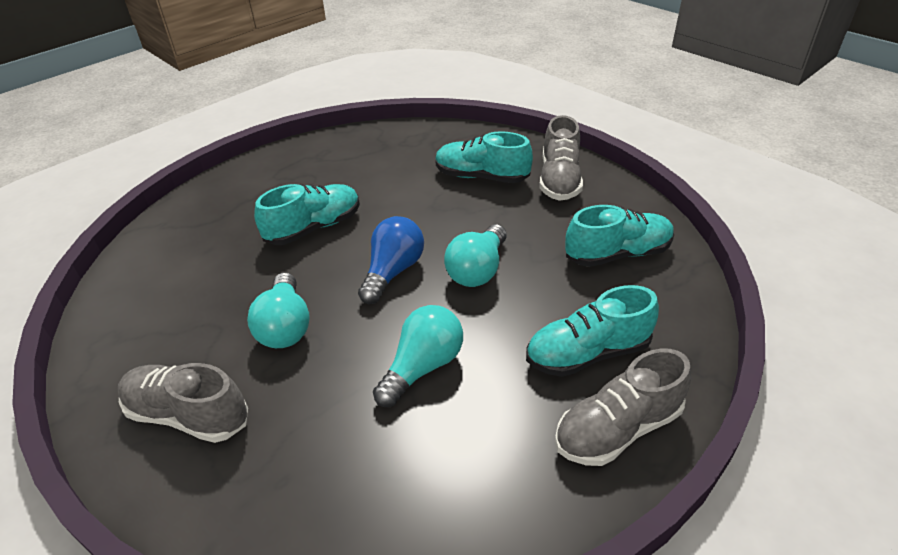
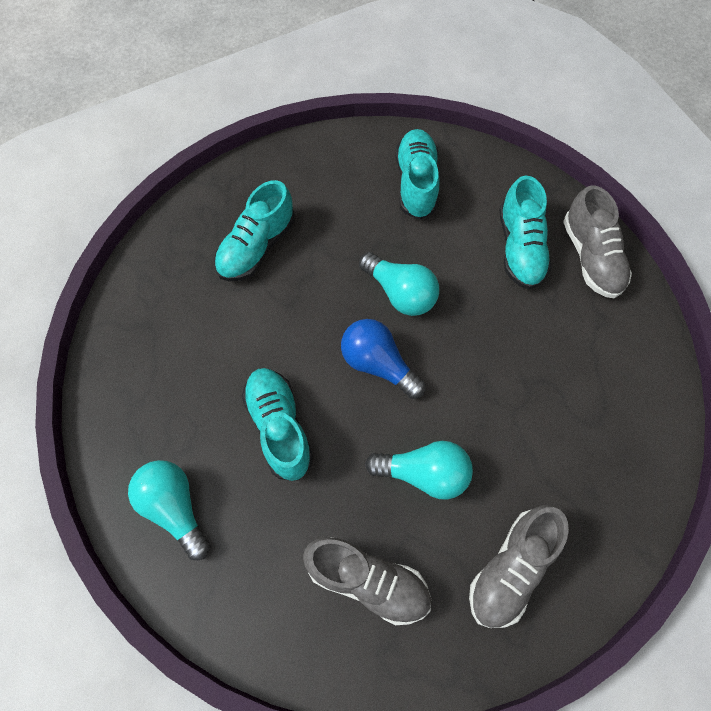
camera: 75 degrees left, 25 degrees up
turquoise light bulb [373,305,463,407] -> turquoise light bulb moved to [128,460,210,560]
grey shoe [539,115,583,201] -> grey shoe moved to [303,537,431,625]

